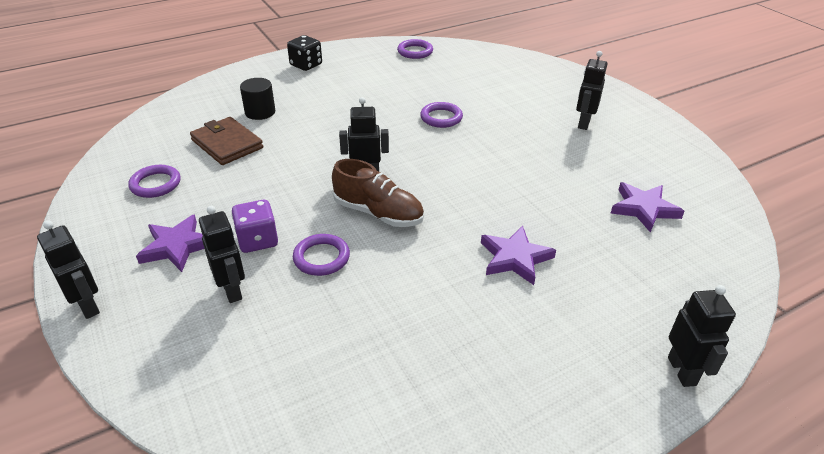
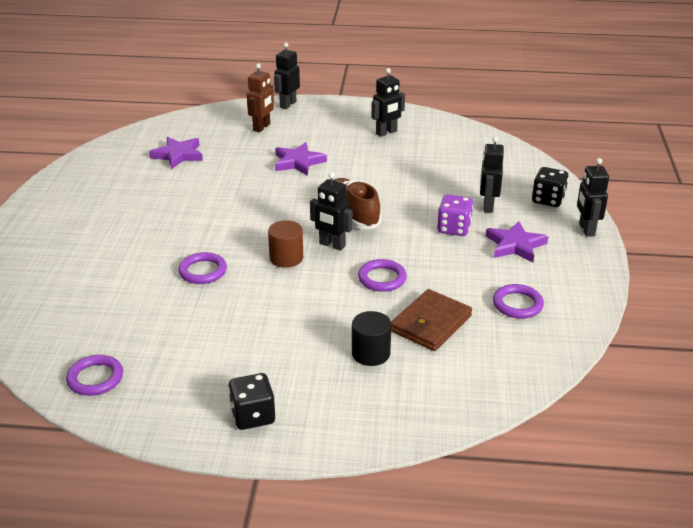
camera: 145 degrees left, 5 degrees down
brown wallet [190,117,263,165] -> brown wallet turned 45 degrees clockwise [391,289,472,351]
purple ring [293,234,350,276] -> purple ring moved to [358,259,407,292]
black robot [576,51,607,130] -> black robot moved to [371,68,405,137]
none -> brown robot [247,63,274,132]
none -> brown cylinder [268,220,303,268]
none -> black dice [532,167,568,207]

